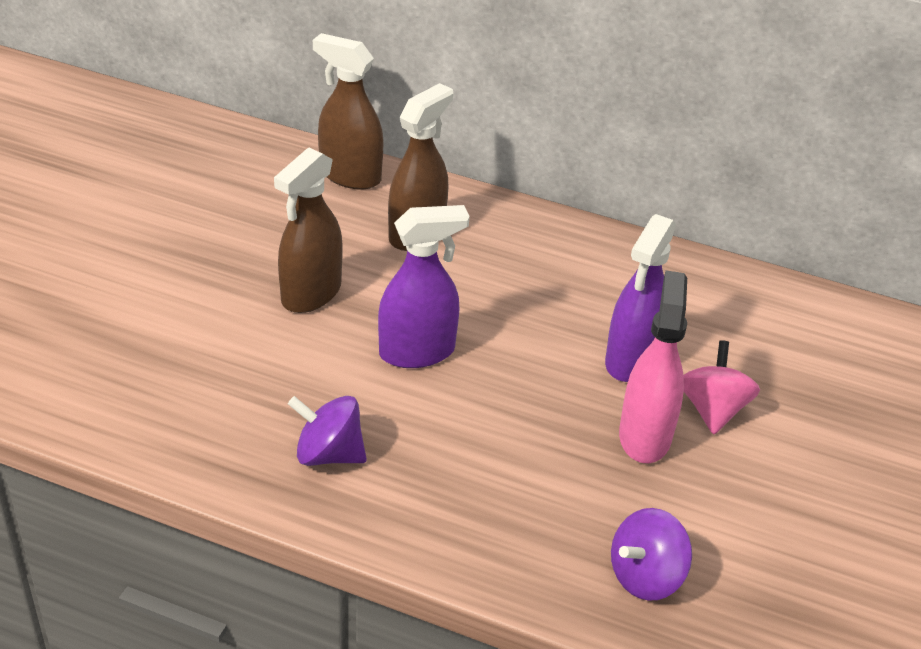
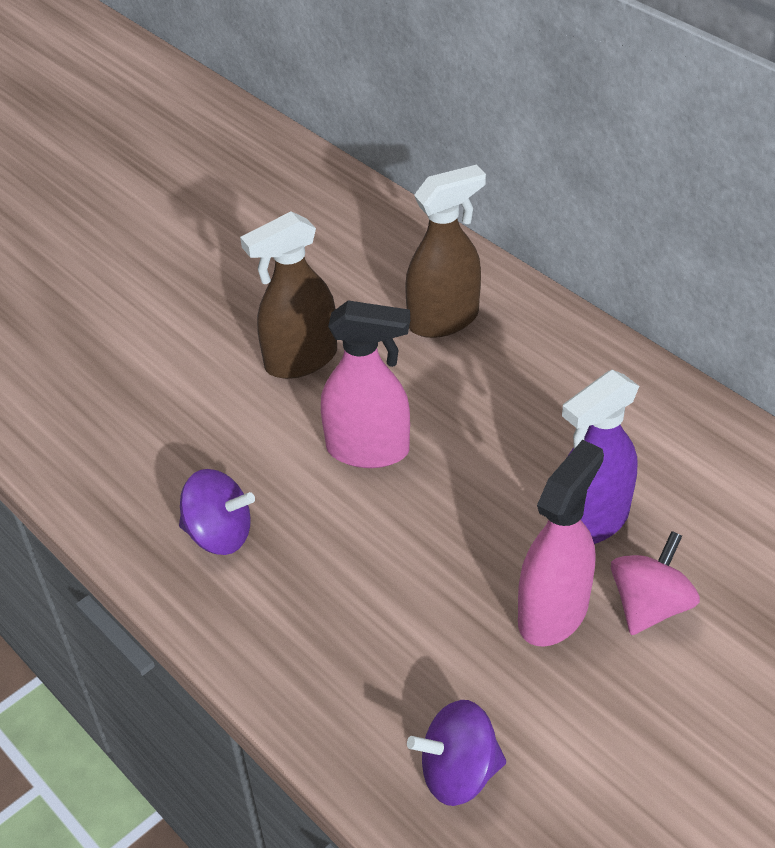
camera: 30 degrees right, 5 degrees up
purple spinning top [288,396,367,466] -> purple spinning top turned 150 degrees clockwise [179,469,255,555]
brown spray bottle [313,33,384,189] -> none
purple spray bottle [378,205,470,368] -> pink spray bottle [321,300,410,468]

